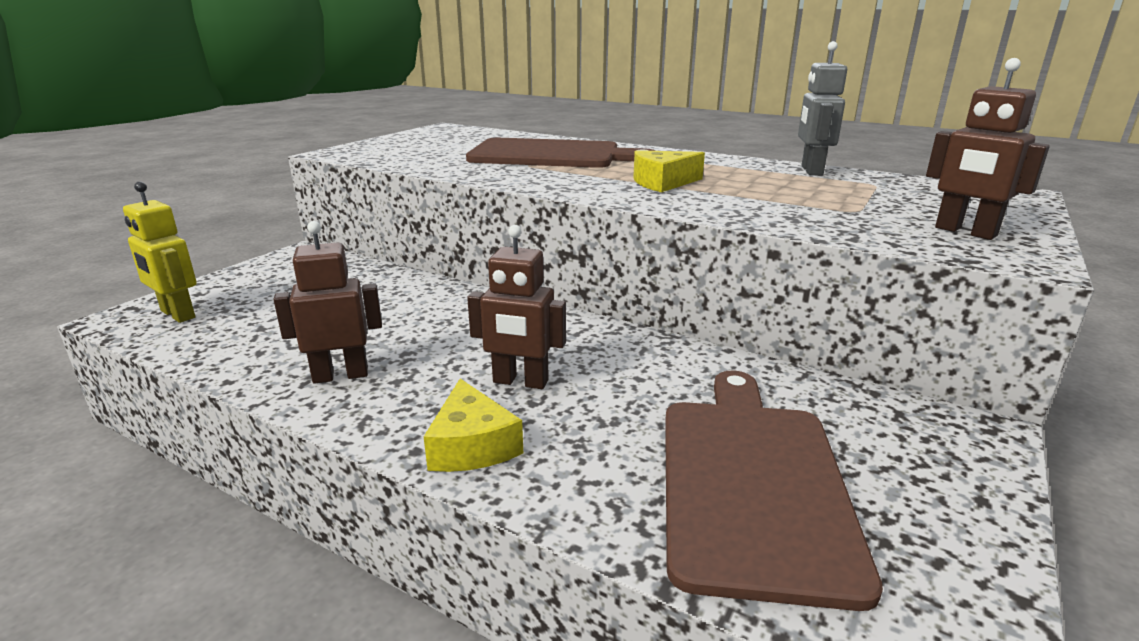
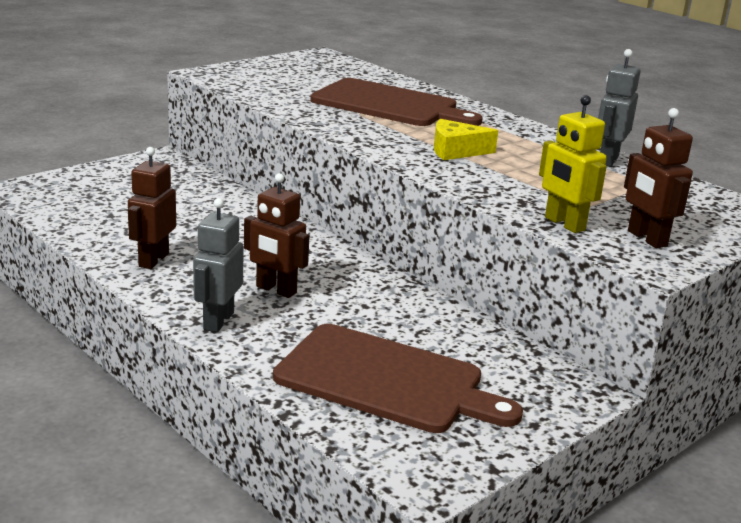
camera: 15 degrees right, 0 degrees up
yellow robot [123,181,197,323] -> yellow robot moved to [539,95,607,233]
brown robot [273,221,382,384] -> brown robot turned 75 degrees counterclockwise [128,147,176,269]
yellow cheese [424,378,523,472] -> grey robot [193,198,244,332]
brown cutting board [665,371,883,611] -> brown cutting board turned 90 degrees clockwise [273,324,523,433]

